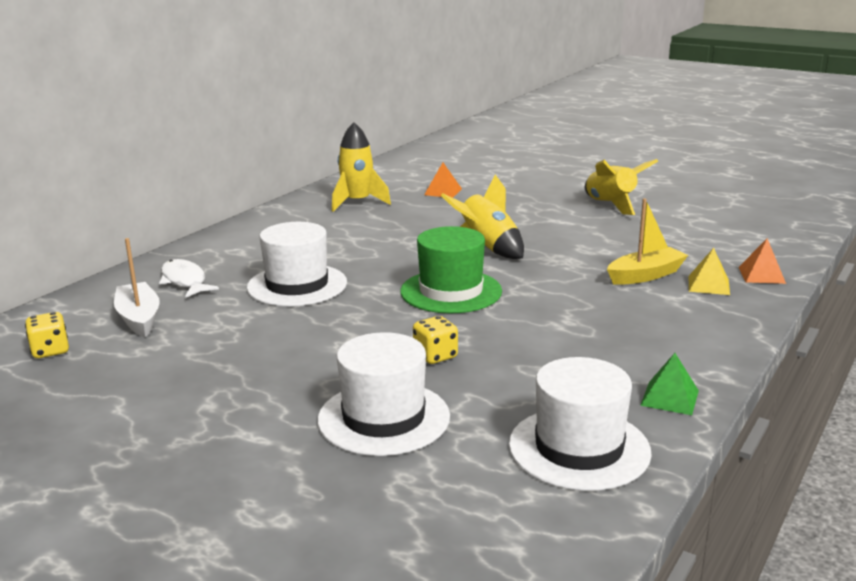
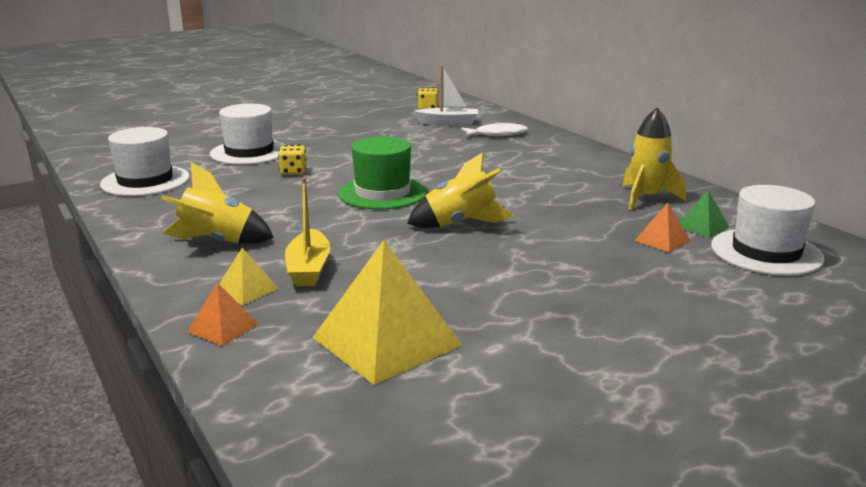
camera: 115 degrees right, 0 degrees up
white hat [247,222,347,306] -> white hat moved to [711,185,825,276]
yellow rocket [585,159,658,215] -> yellow rocket moved to [161,162,274,244]
green pyramid [640,353,699,415] -> green pyramid moved to [679,190,729,238]
none -> yellow pyramid [312,240,463,385]

